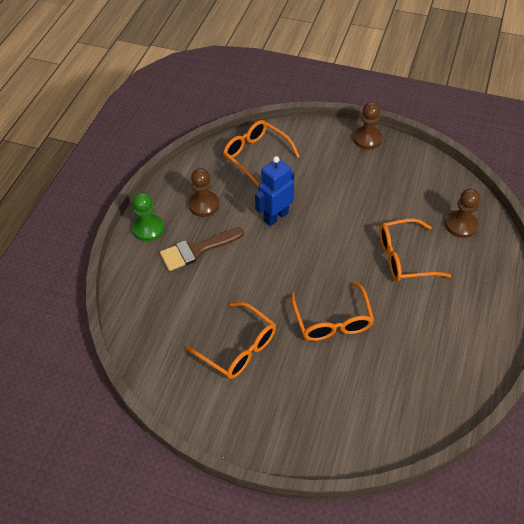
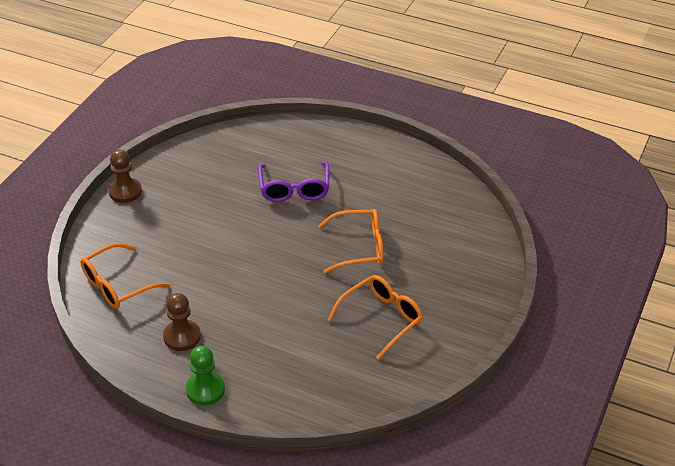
camera: 85 degrees left, 10 degrees down
brown brush [160,228,244,271] -> none
blue robot [255,156,294,226] -> none
orange glasses [379,218,451,282] -> purple glasses [258,162,329,202]
brown pawn [445,188,480,238] -> none

